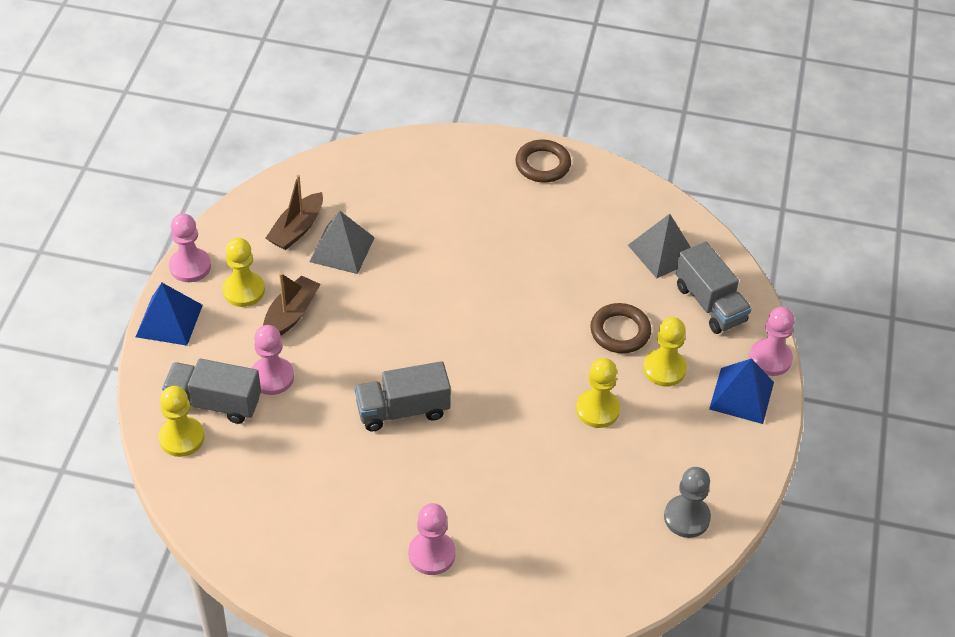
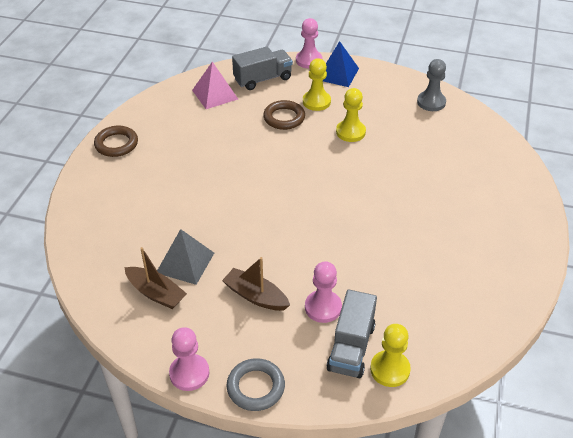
camera: 85 degrees left, 5 degrees down
blue pyramid [136,283,203,346] -> grey ring [227,358,285,411]
yellow pawn [223,238,265,307] -> none
grey truck [355,361,451,432] -> none
pink pawn [409,503,456,575] -> none
grey pyramid [628,214,691,279] -> pink pyramid [192,62,238,109]

